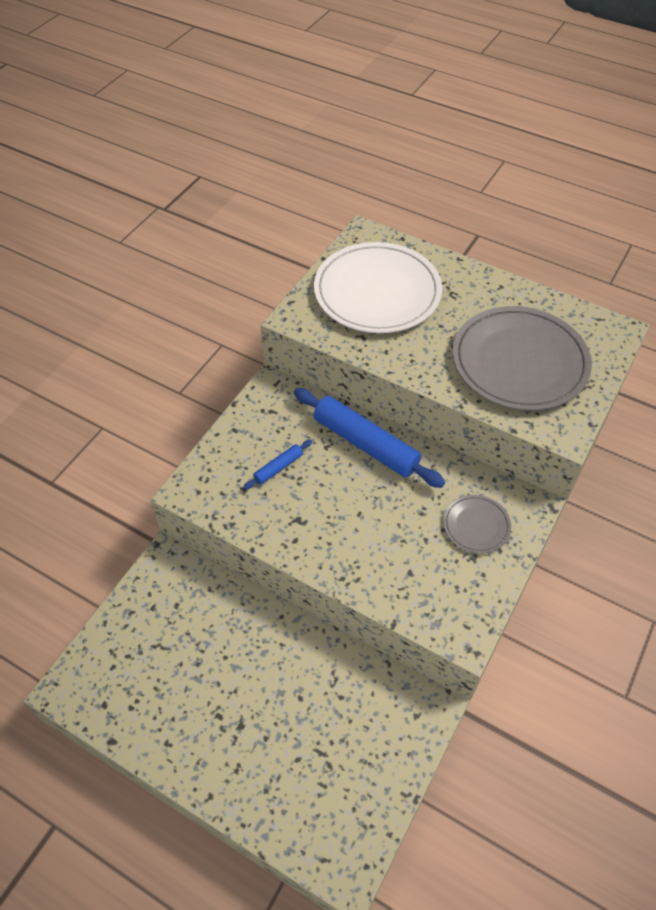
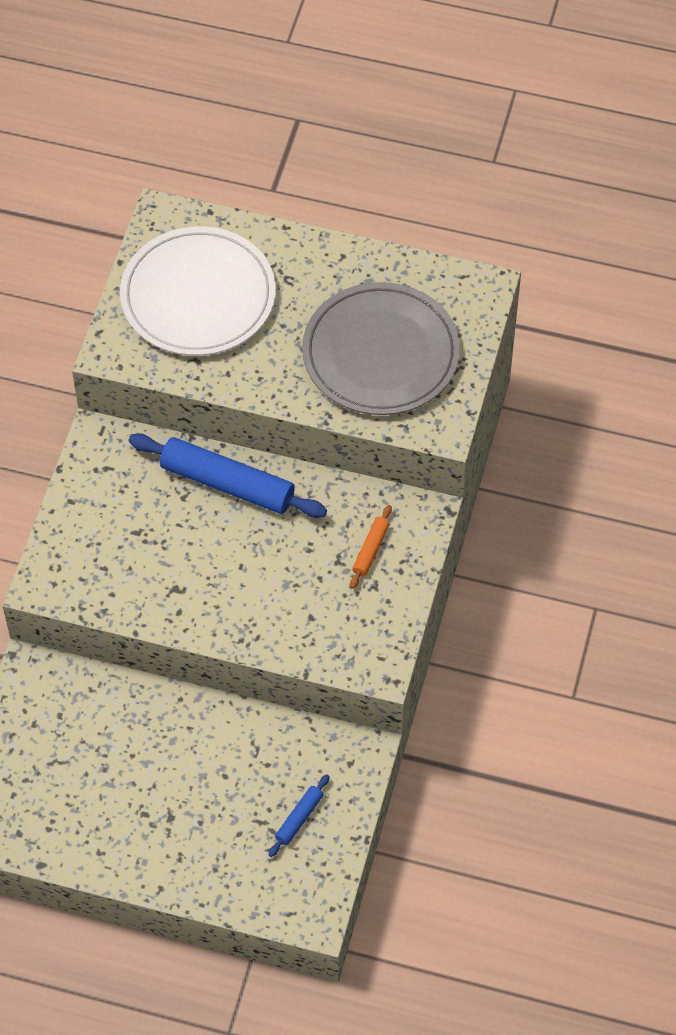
camera: 15 degrees left, 5 degrees up
blue rolling pin [243,439,312,490] -> blue rolling pin moved to [269,774,330,857]
grey plate [443,495,511,554] -> orange rolling pin [350,505,392,589]

